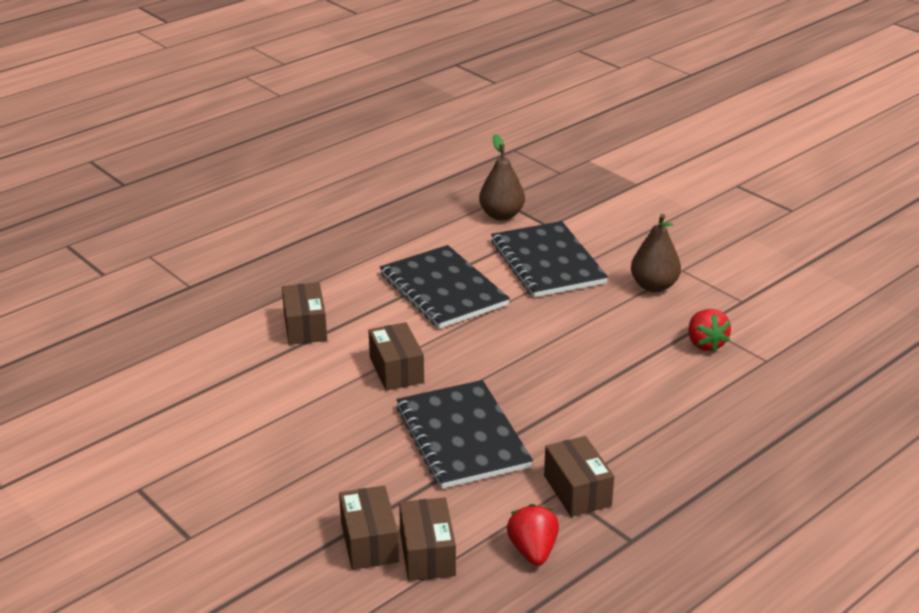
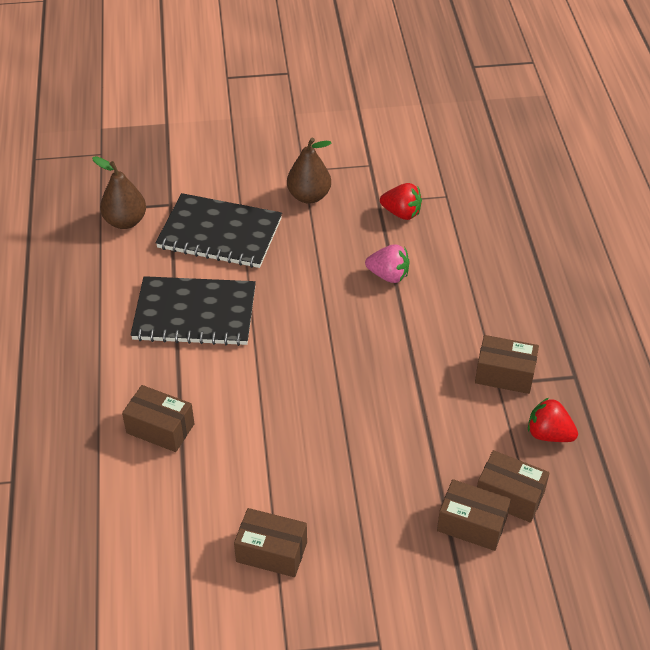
camera: 55 degrees left, 15 degrees up
brown box [369,322,424,391] -> brown box moved to [234,508,307,577]
black notebook [396,380,533,489] -> none
none -> pink strawberry [365,244,410,283]

